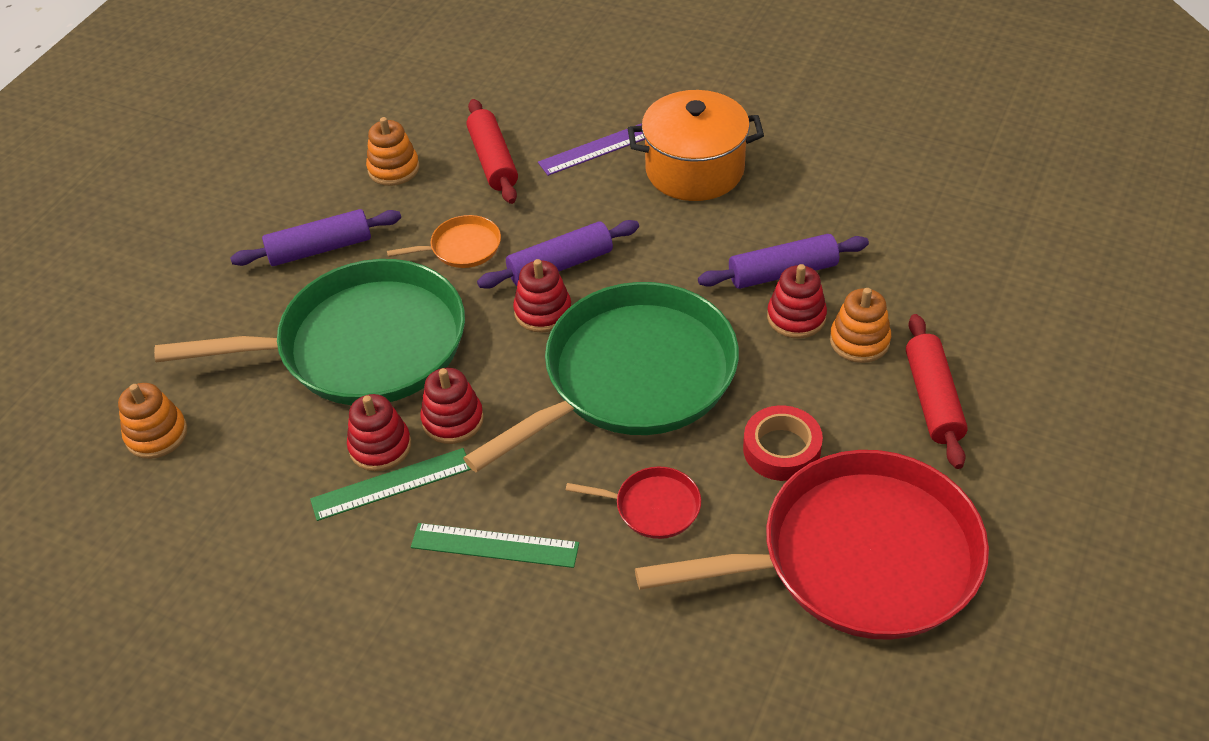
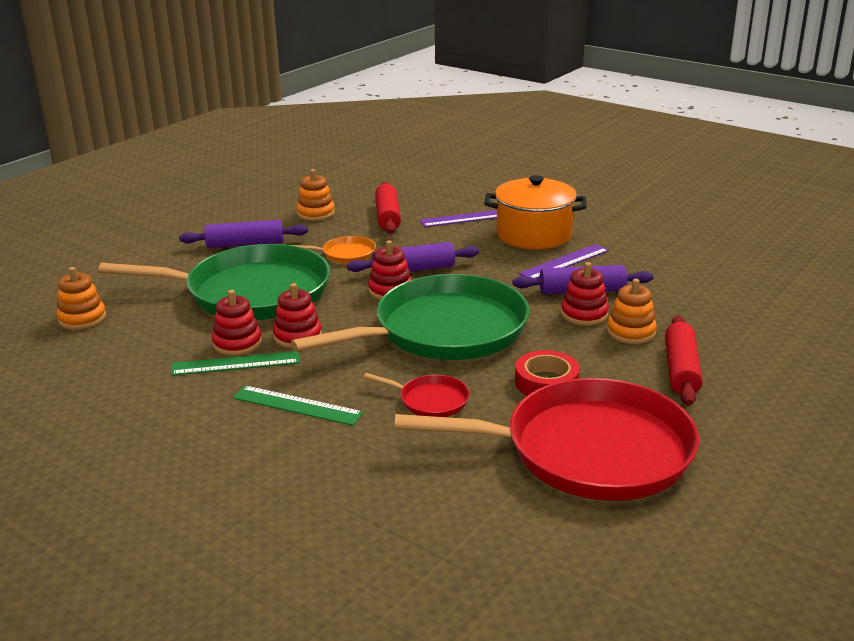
camera: 10 degrees right, 20 degrees down
none -> purple ruler [519,244,609,278]

